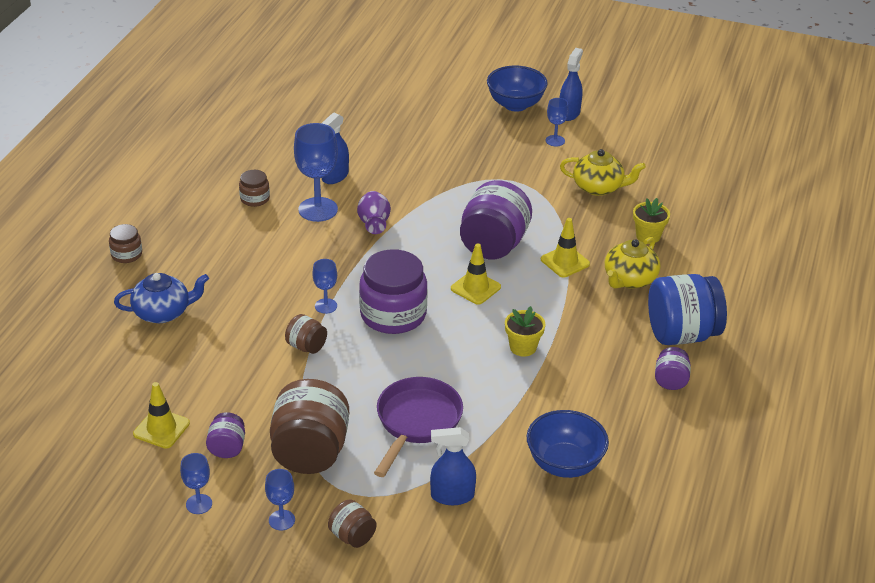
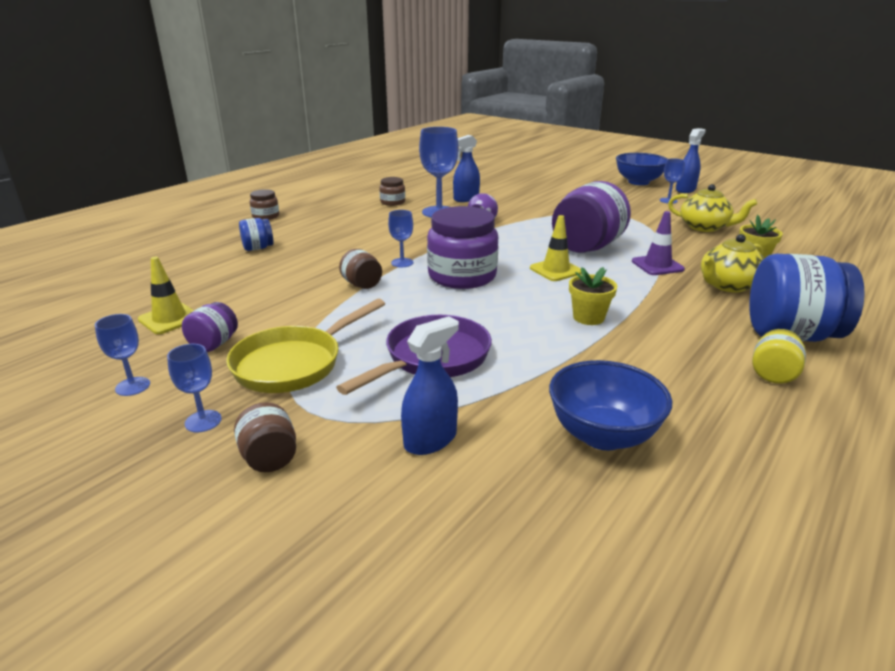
camera: 20 degrees right, 10 degrees down
blue teapot [114,273,209,323] -> blue jar [239,218,273,251]
brown jar [270,379,349,474] -> yellow pan [226,299,385,393]
blue spray bottle [430,427,476,505] -> blue spray bottle turned 120 degrees clockwise [401,316,459,455]
yellow traffic cone [541,218,590,277] -> purple traffic cone [632,211,685,275]
purple jar [655,347,691,390] -> yellow jar [752,329,806,384]

